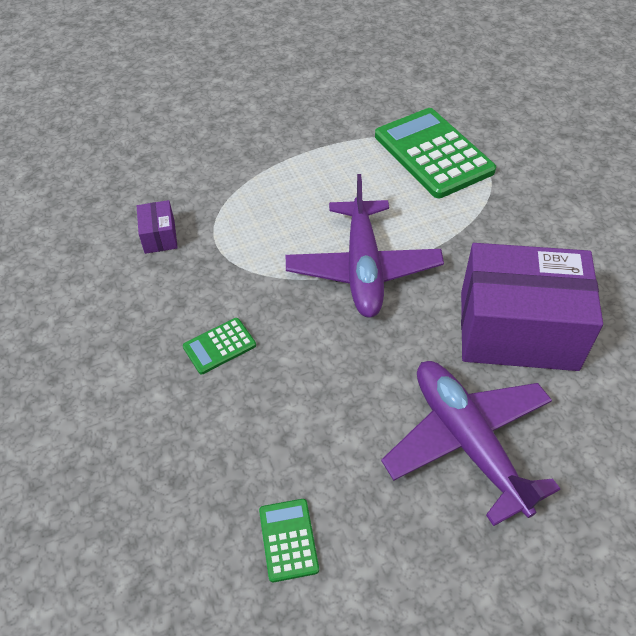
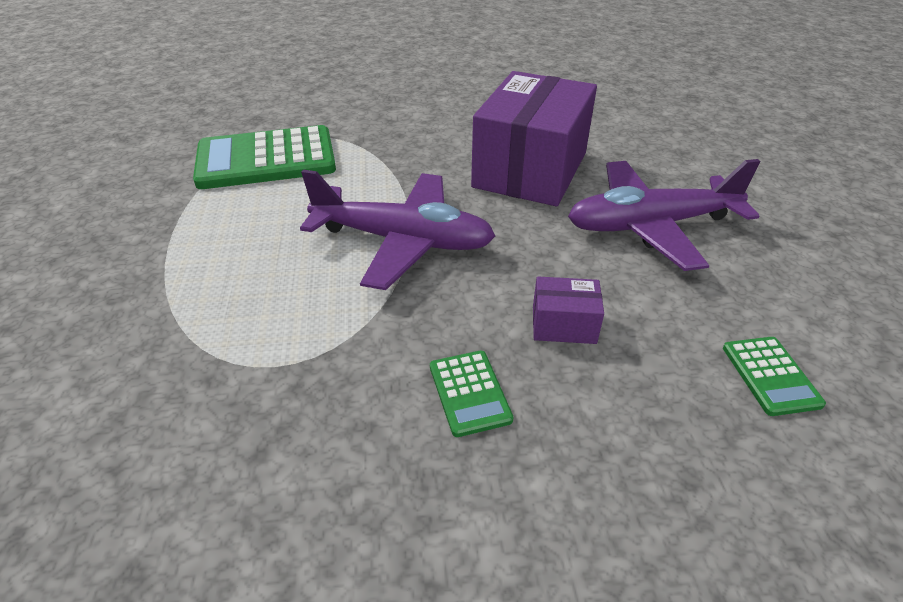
camera: 75 degrees left, 10 degrees down
purple box [137,200,178,254] -> purple box moved to [533,277,604,344]
green calculator [259,499,319,582] -> green calculator turned 105 degrees counterclockwise [723,337,826,416]

